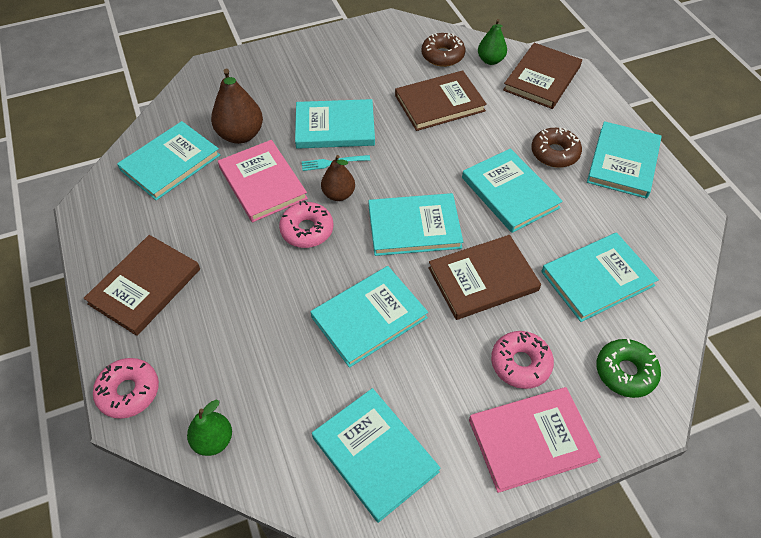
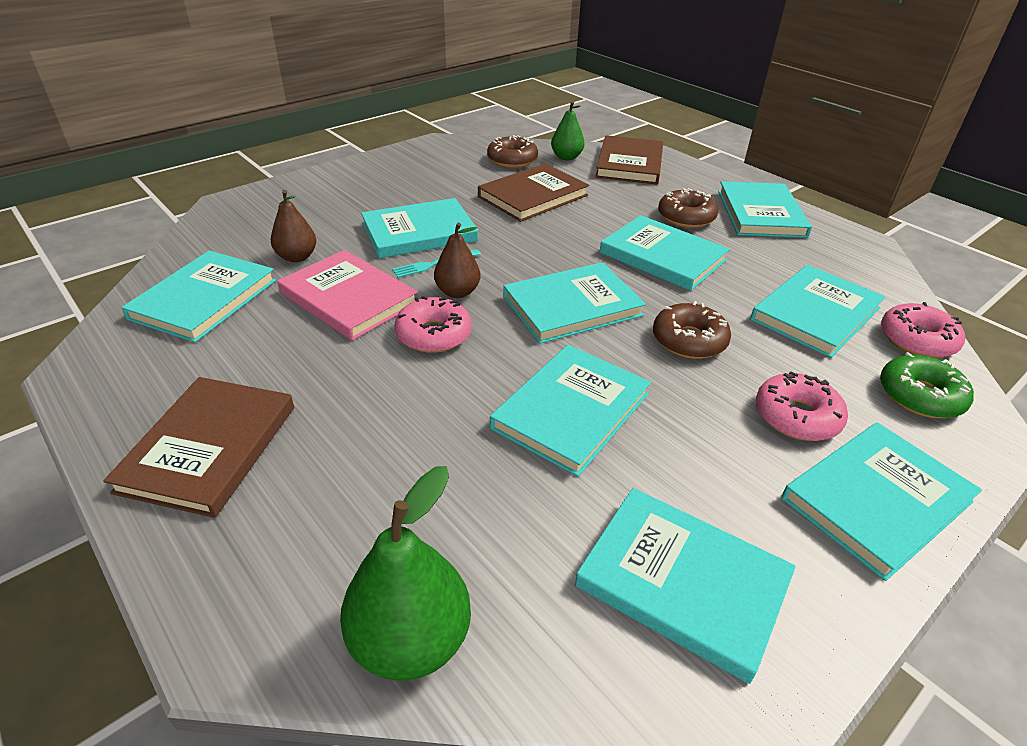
camera: 20 degrees left, 15 degrees down
pink donut [93,358,159,419] -> pink donut moved to [881,302,965,358]
green pear [187,400,232,456] -> green pear [340,466,471,681], size x1.56
brown pear [211,69,263,144] -> brown pear [271,190,316,262], size x0.64
brown book [428,235,541,320] -> brown donut [653,301,731,359]
pink book [469,387,601,493] -> turquoise book [781,422,982,581]

